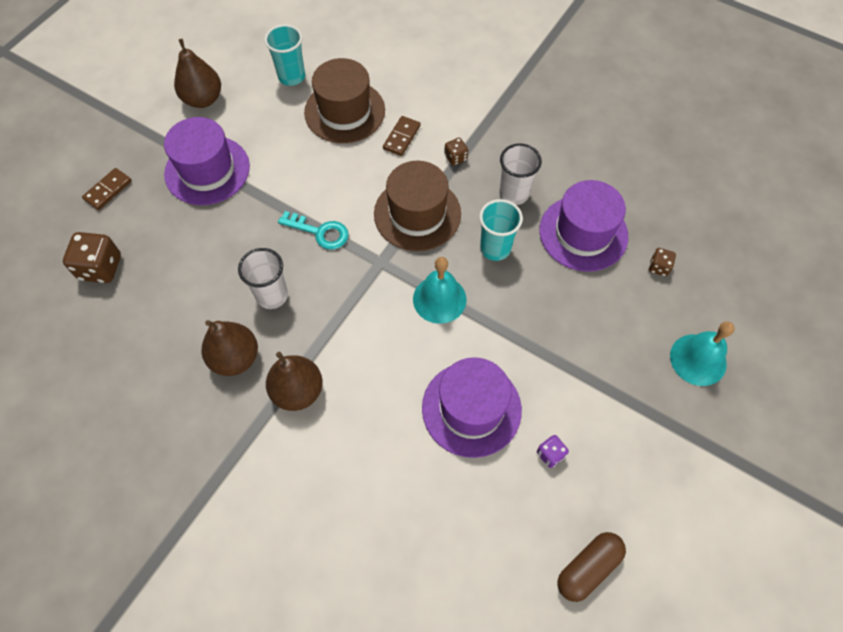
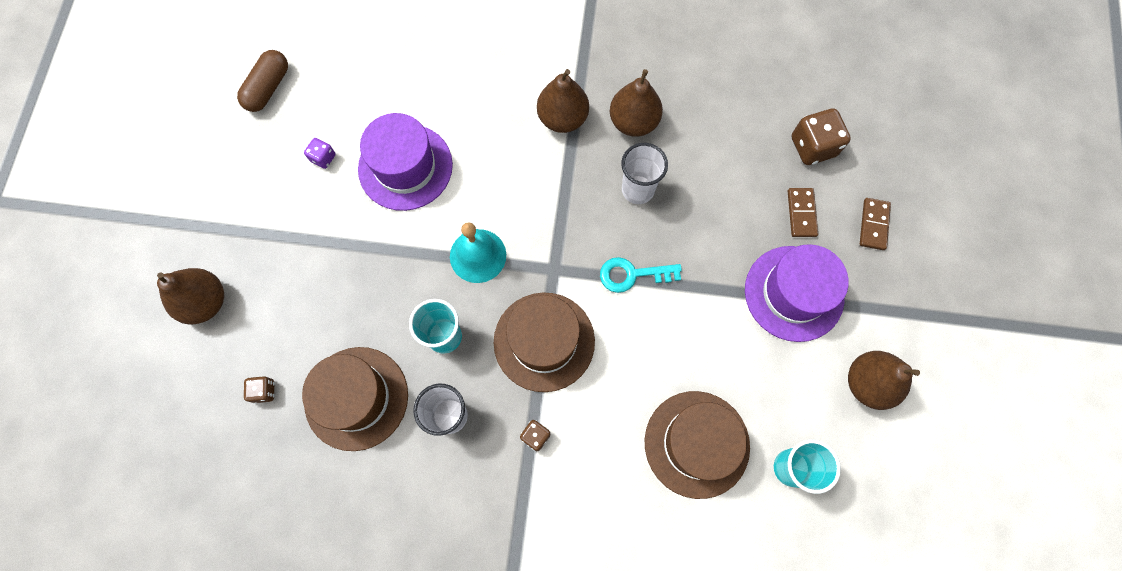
camera: 155 degrees right, 10 degrees up
brown domino [383,116,421,156] -> brown domino moved to [788,188,818,237]
purple hat [539,180,628,272] -> brown hat [302,347,408,451]
turquoise bell [670,322,735,386] -> brown pear [157,268,224,325]

